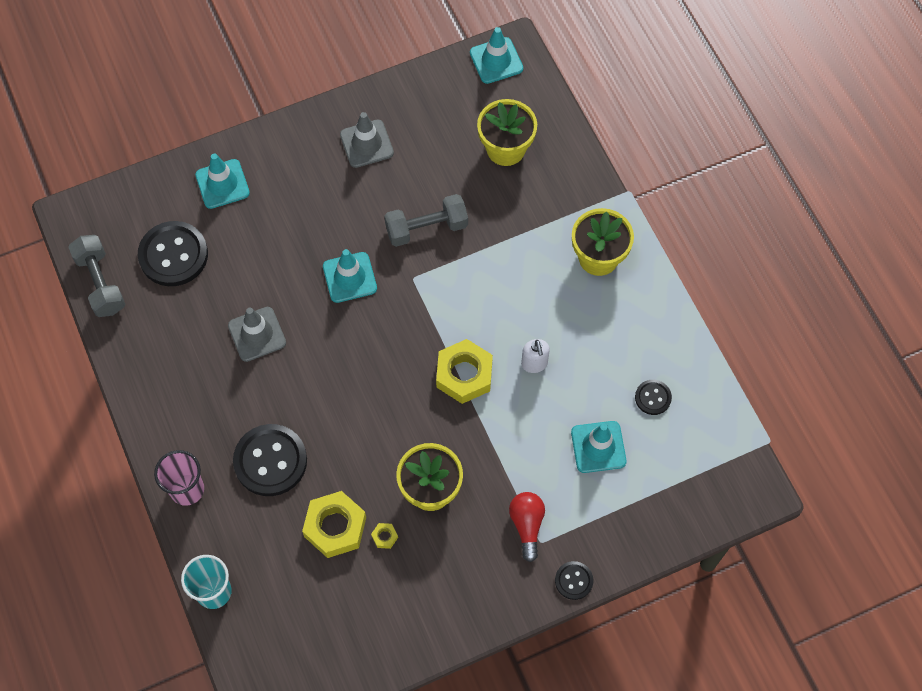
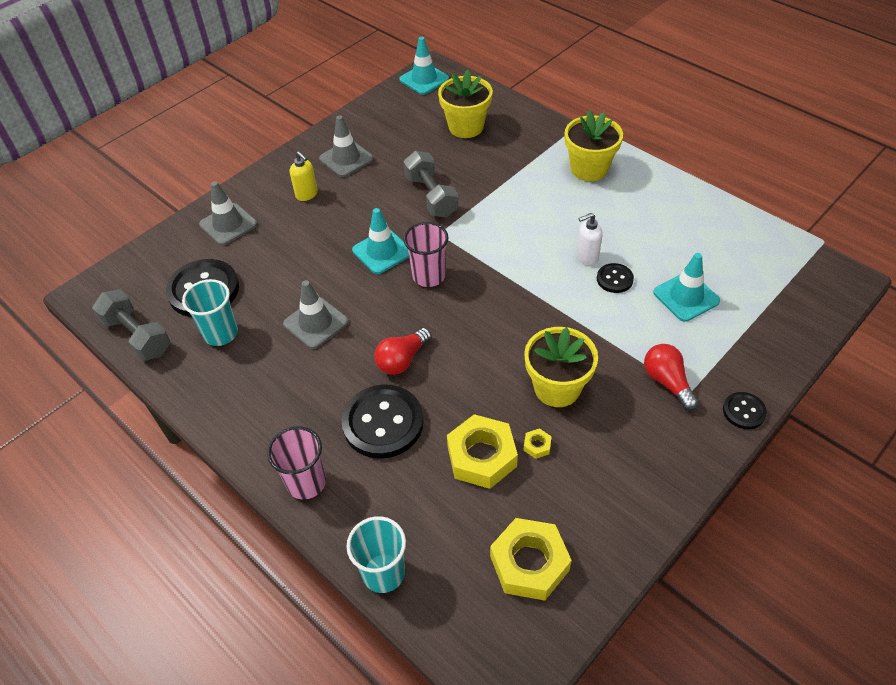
camera: 20 degrees left, 15 degrees down
turquoise traffic cone [195,153,250,209] -> grey traffic cone [199,181,257,246]
grey dumbbell [384,194,468,247] -> grey dumbbell turned 75 degrees counterclockwise [403,151,459,218]
yellow nut [436,339,493,404] -> yellow nut moved to [490,518,572,601]
white soap dispenser [521,339,550,373] -> white soap dispenser turned 105 degrees clockwise [577,213,603,265]
black button [635,380,672,415] -> black button moved to [597,263,634,293]
none -> turquoise cup [182,279,238,346]
none -> yellow soap dispenser [290,151,318,201]
none -> red light bulb [374,328,432,375]
none -> pink cup [404,222,448,287]

